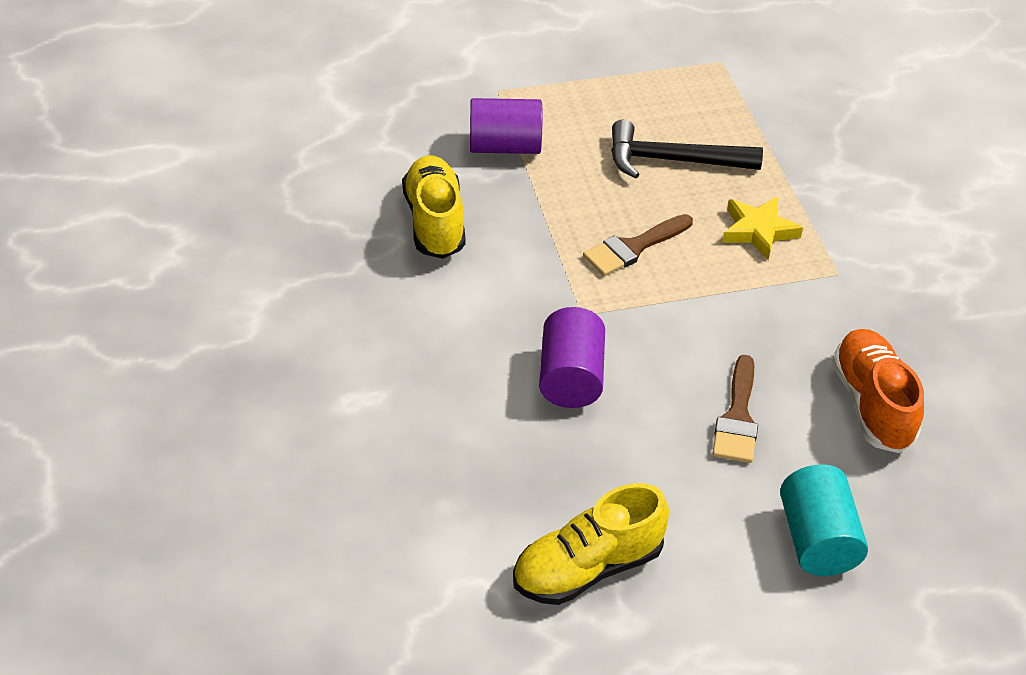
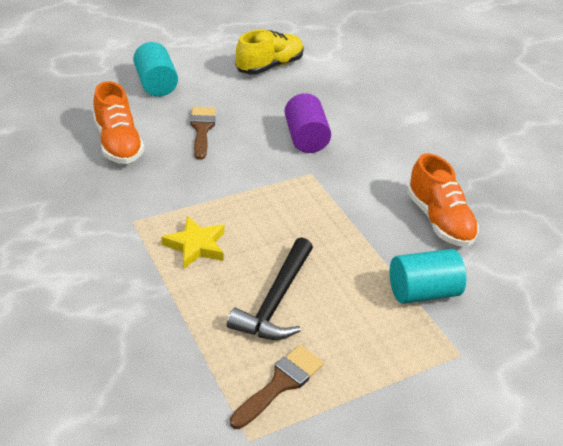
camera: 165 degrees right, 5 degrees down
yellow shoe [402,155,466,259] -> orange shoe [407,153,479,247]
purple cylinder [470,98,542,154] -> turquoise cylinder [390,249,466,304]
brown brush [583,214,693,276] -> brown brush moved to [230,345,324,429]
black hammer [611,119,763,179] -> black hammer turned 120 degrees clockwise [227,237,313,340]

